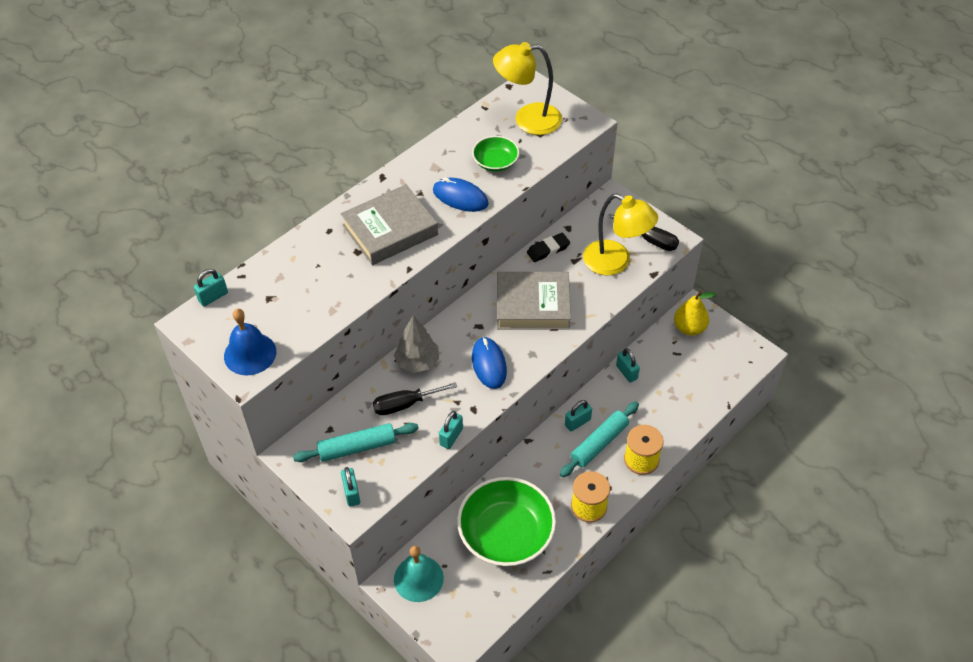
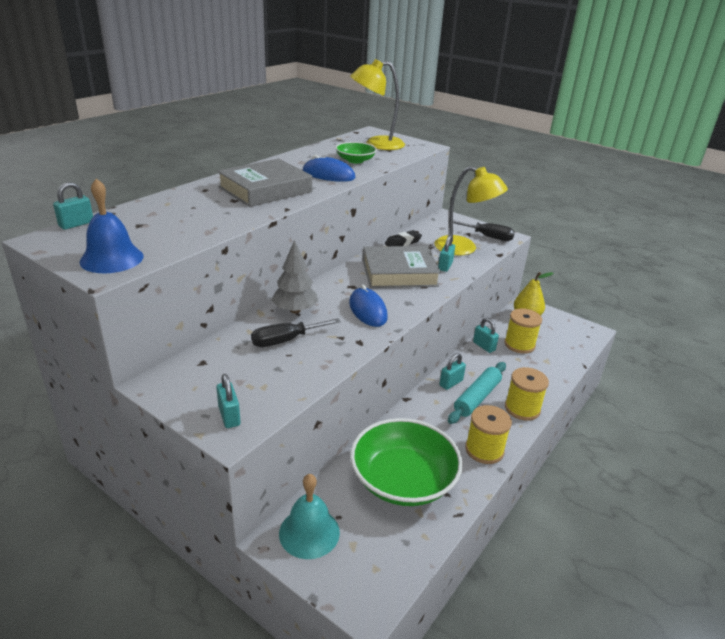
camera: 10 degrees left, 20 degrees down
turquoise rolling pin [293,423,419,462] -> none
turquoise padlock [439,411,463,449] -> turquoise padlock moved to [438,235,455,272]
none -> yellow spool [504,308,542,354]

